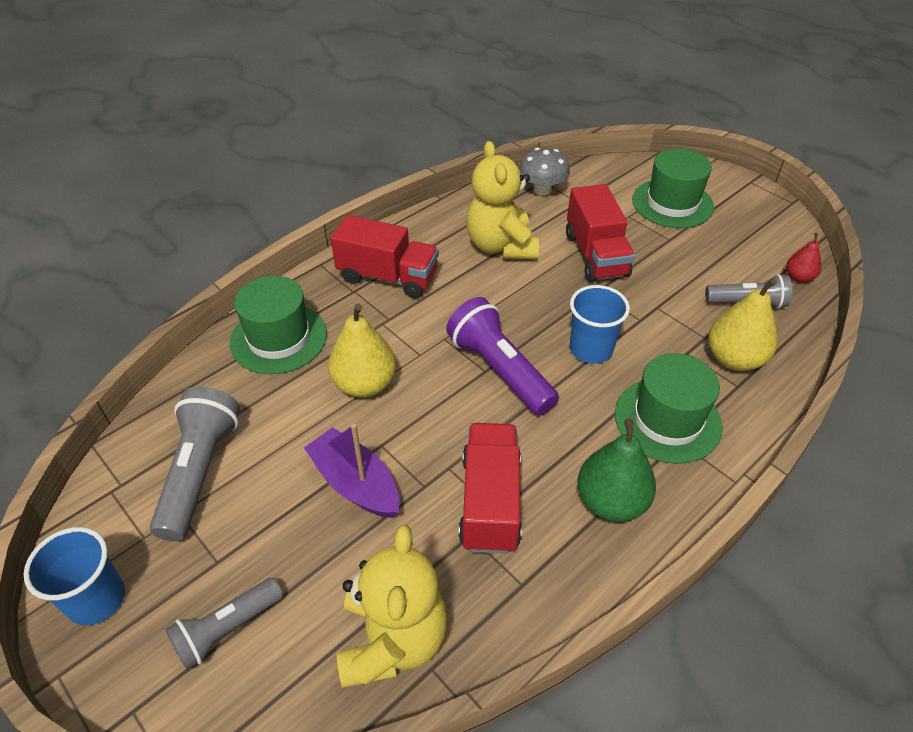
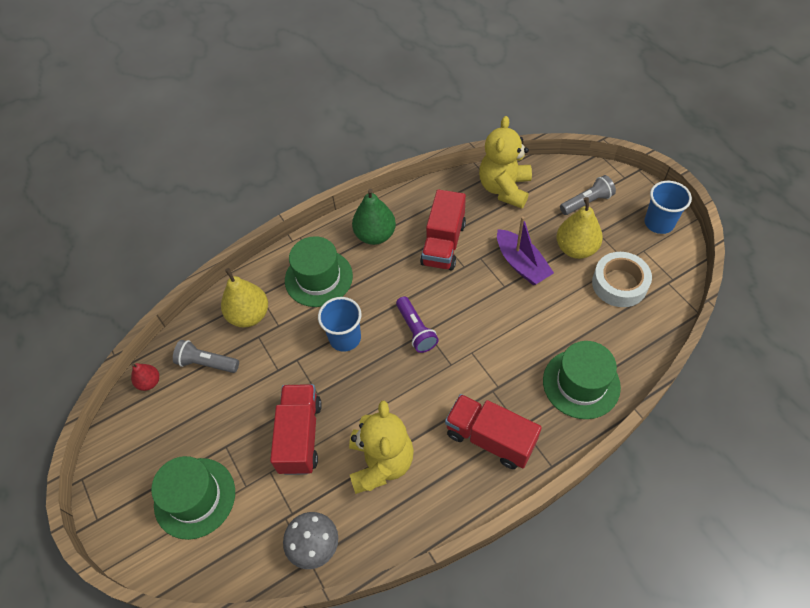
camera: 165 degrees left, 10 degrees up
grey flashlight [150,387,240,541] -> white tape [592,252,652,307]
yellow pear [328,304,396,397] -> yellow pear moved to [557,197,603,259]
purple flashlight [446,297,559,415] -> purple flashlight [396,296,439,353], size x0.65

